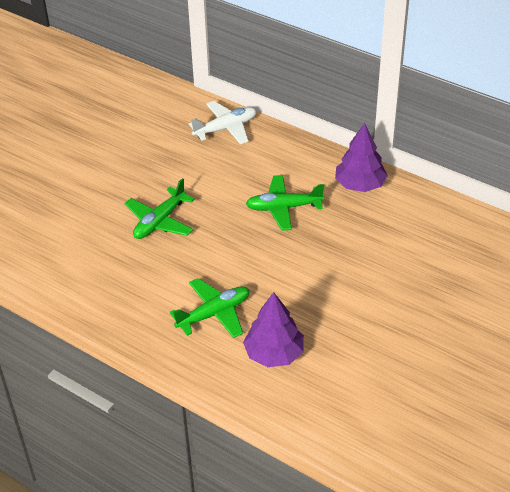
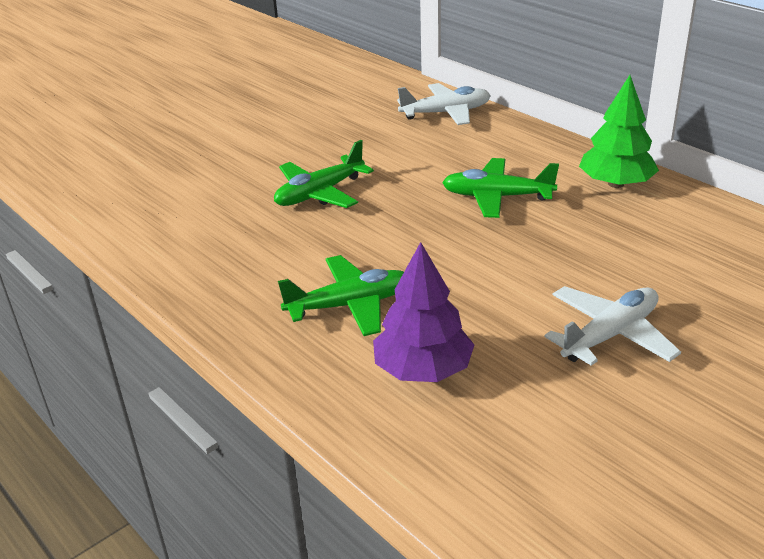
camera: 15 degrees right, 10 degrees down
purple tree [335,123,388,192] -> green tree [579,75,659,188]
none -> white plane [545,286,681,366]

